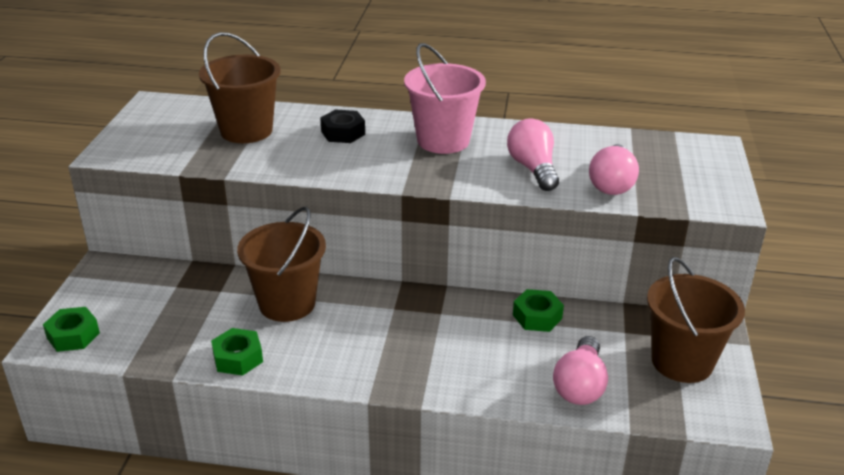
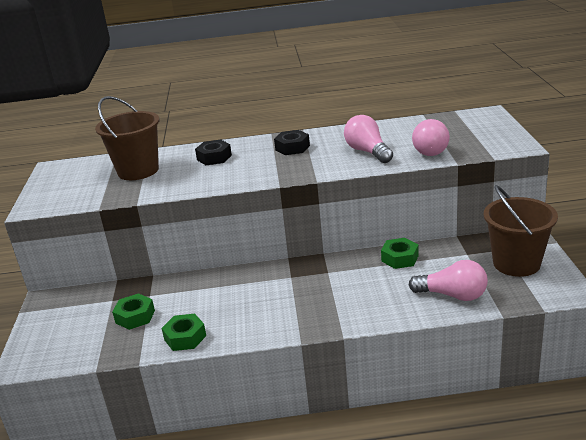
camera: 10 degrees left, 5 degrees down
green nut [43,307,100,352] -> green nut moved to [112,293,155,330]
brown bucket [237,207,326,322] -> none
pink bucket [404,43,486,154] -> black nut [274,130,310,155]
pink light bulb [553,336,608,405] -> pink light bulb turned 75 degrees counterclockwise [409,260,488,301]

